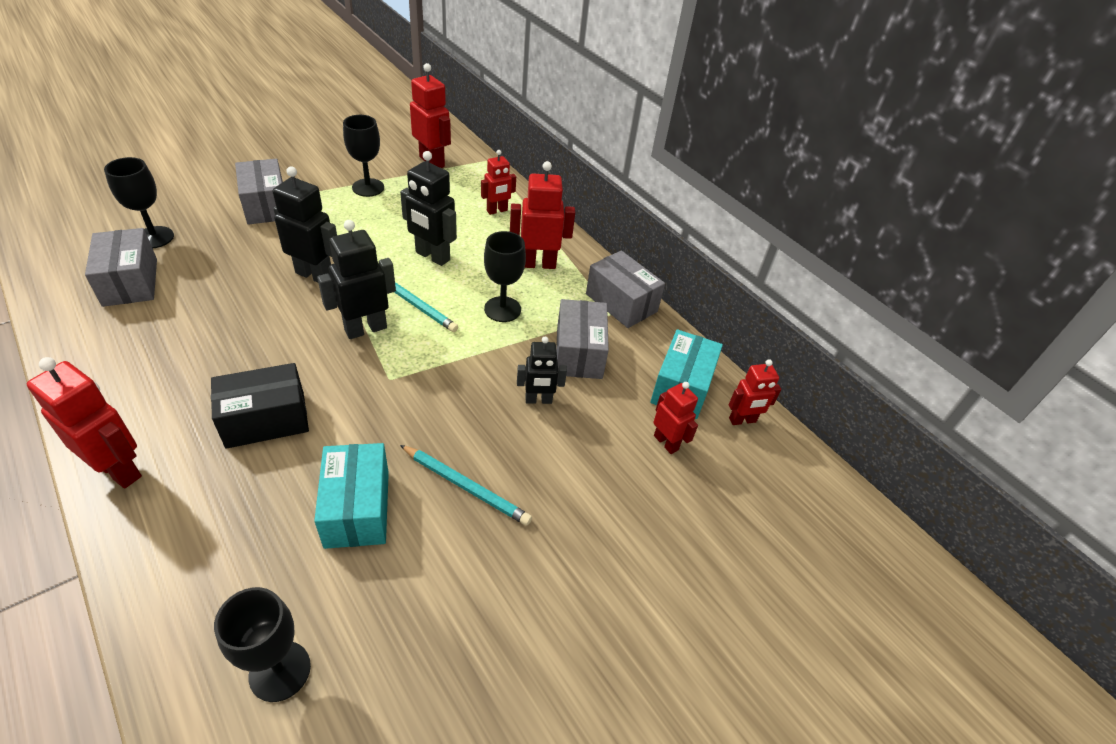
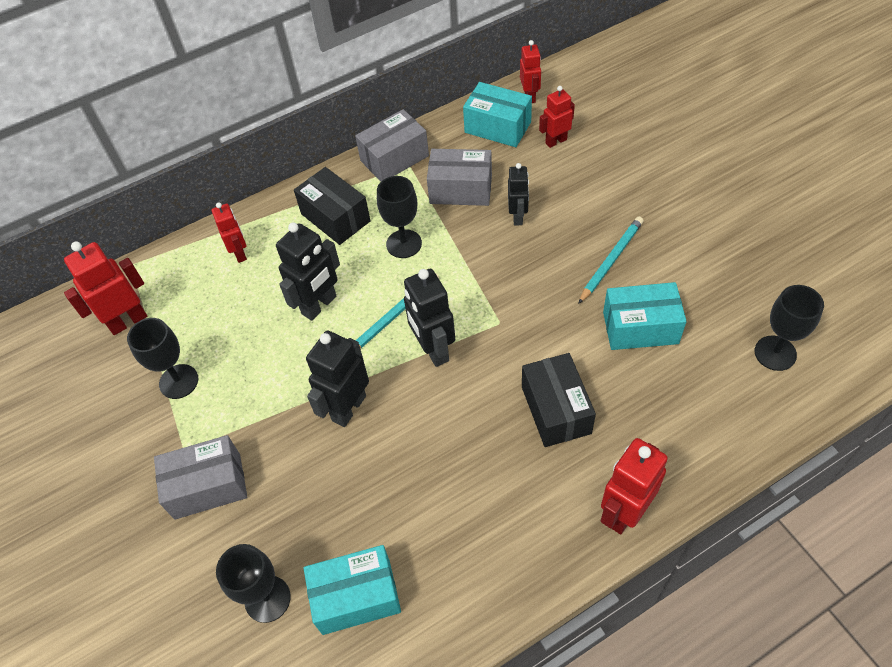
camera: 75 degrees left, 10 degrees up
grey box [85,228,157,307] -> turquoise box [304,545,401,635]
red robot [510,161,575,269] -> black box [294,167,370,245]

